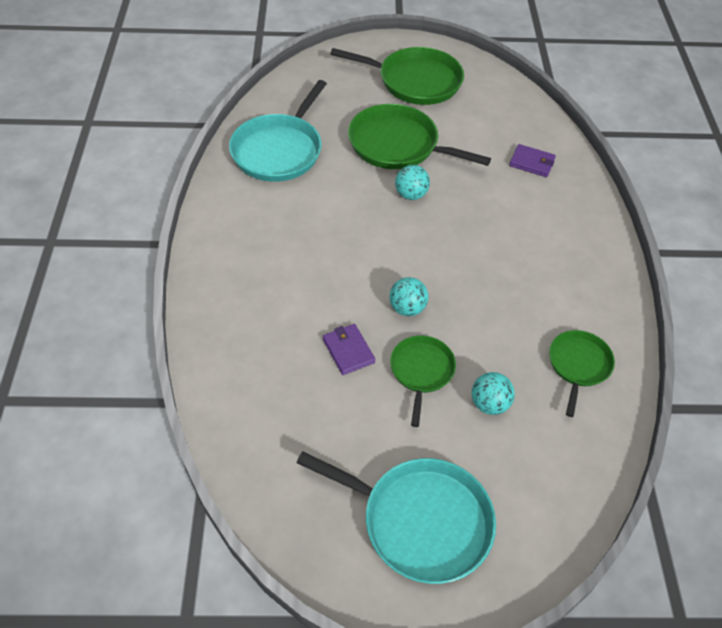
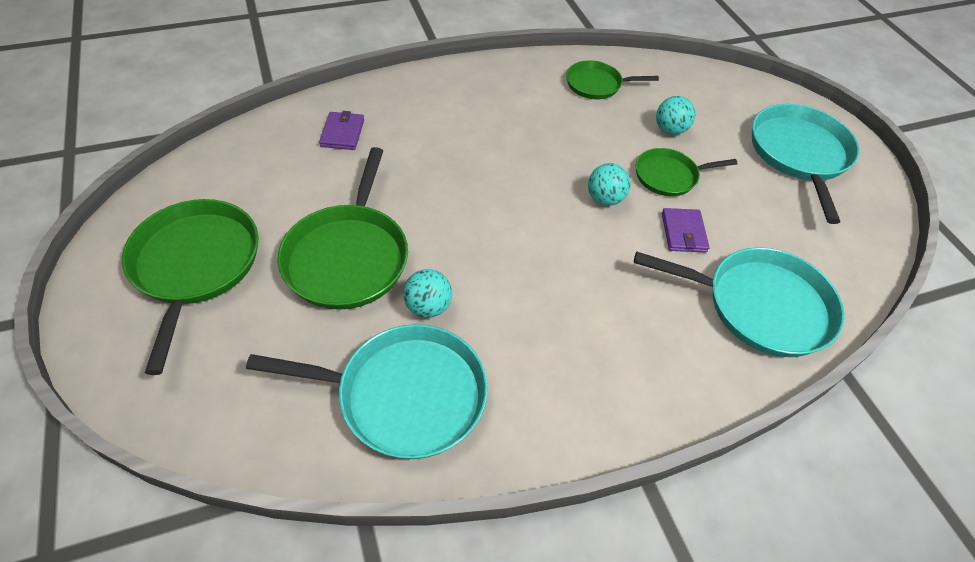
camera: 110 degrees left, 0 degrees up
purple wallet [323,324,375,375] -> purple wallet turned 45 degrees counterclockwise [662,208,710,253]
turquoise ball [395,165,430,200] -> turquoise ball moved to [403,269,452,318]
none -> turquoise pan [634,247,845,357]

